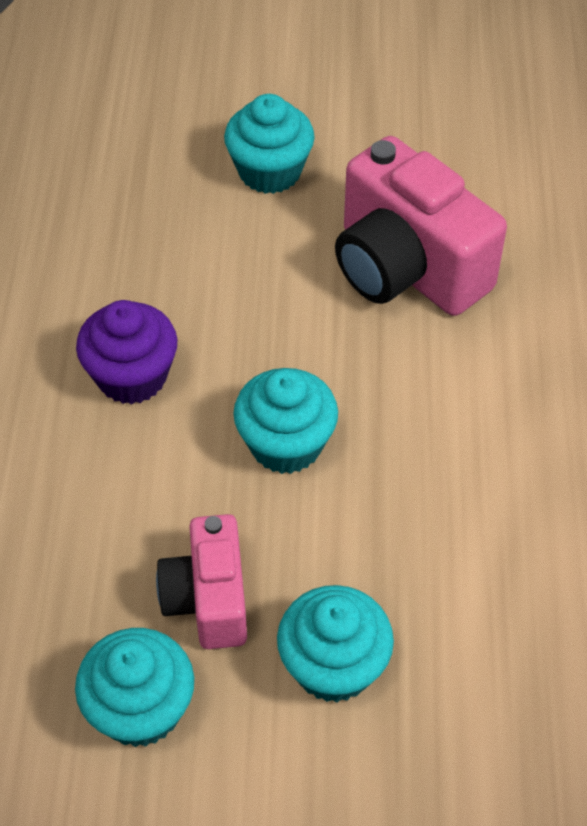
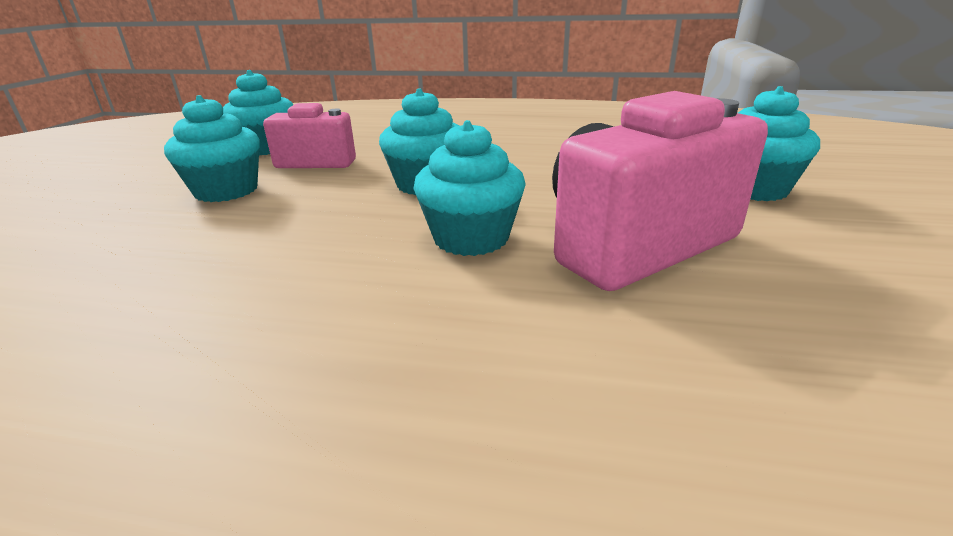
camera: 100 degrees right, 25 degrees down
purple cupcake [76,300,177,404] -> none
none -> turquoise cupcake [413,120,526,256]

